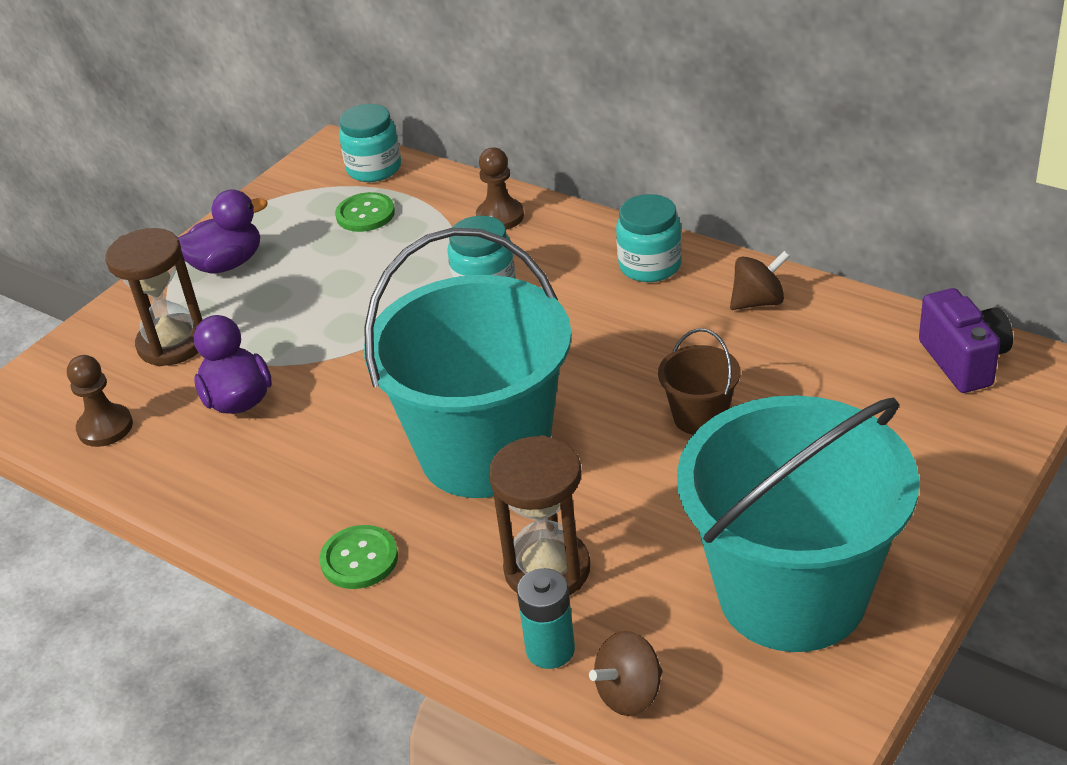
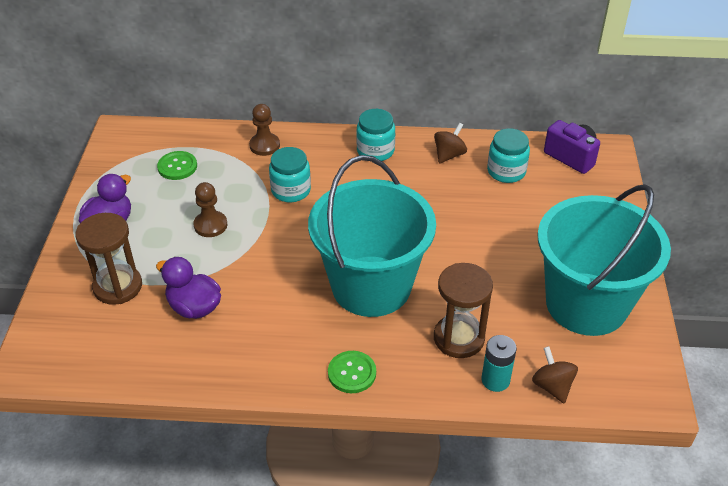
camera: 35 degrees left, 5 degrees up
brown pawn [67,355,133,447] -> brown pawn moved to [194,182,227,237]
turquoise jar [339,104,401,182] -> turquoise jar moved to [487,128,530,183]
brown spinning top [589,631,663,716] -> brown spinning top turned 135 degrees clockwise [532,346,578,403]
brown bucket [658,328,741,435] -> none

